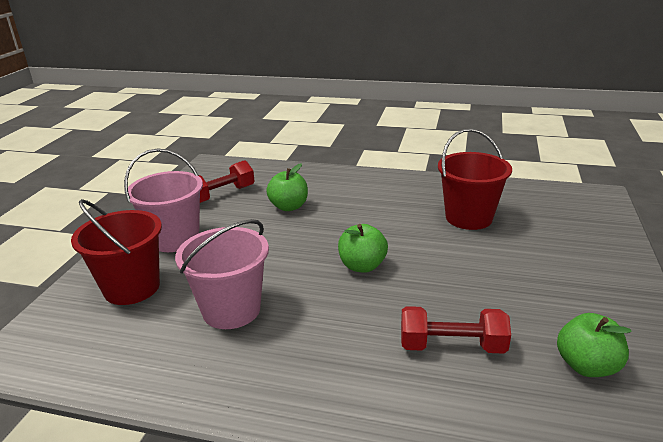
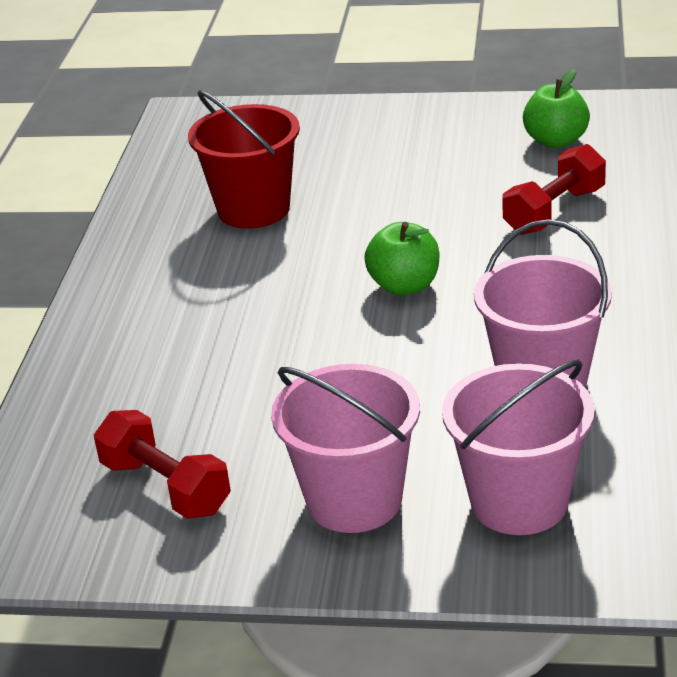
camera: 95 degrees left, 5 degrees up
red bucket [71,199,162,305] -> pink bucket [442,360,595,535]
green apple [266,163,308,211] -> none
red dumbbell [401,306,511,354] -> red dumbbell turned 45 degrees clockwise [502,144,606,235]

